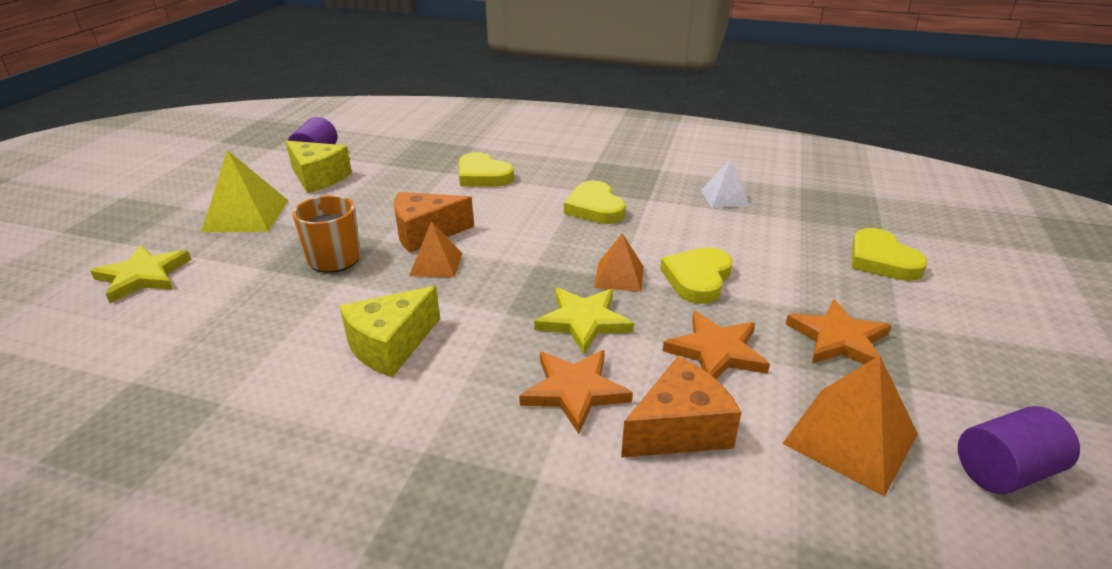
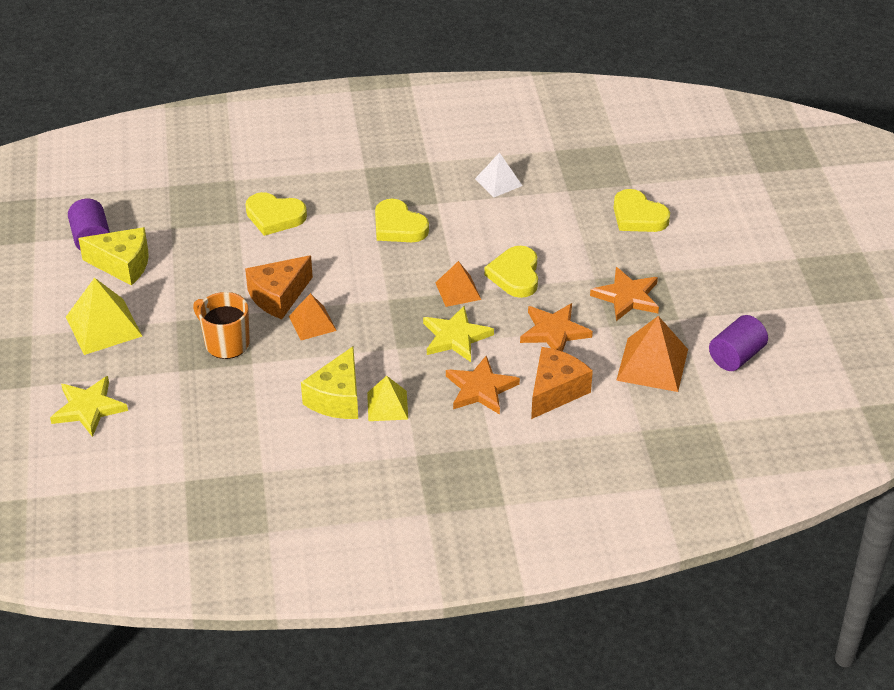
camera: 25 degrees left, 10 degrees up
none -> yellow pyramid [367,376,408,421]

